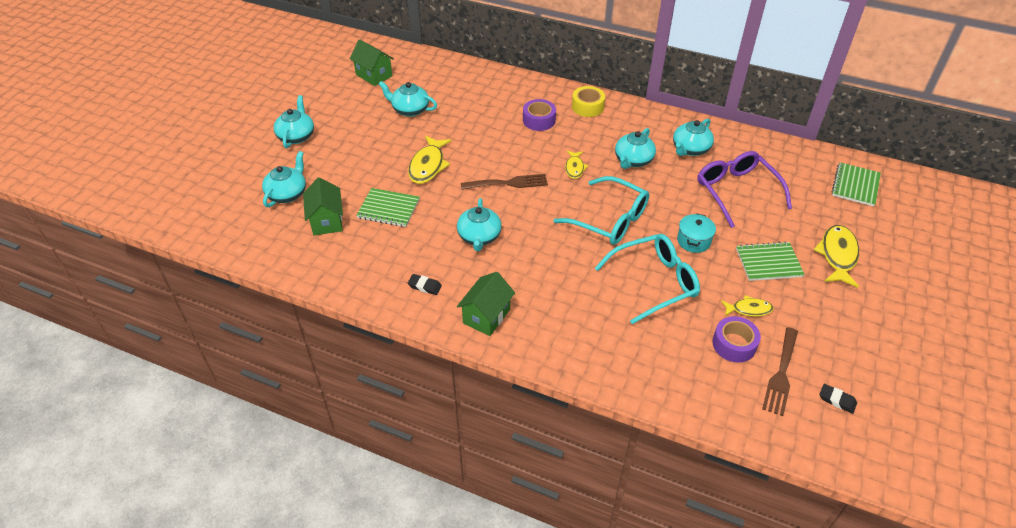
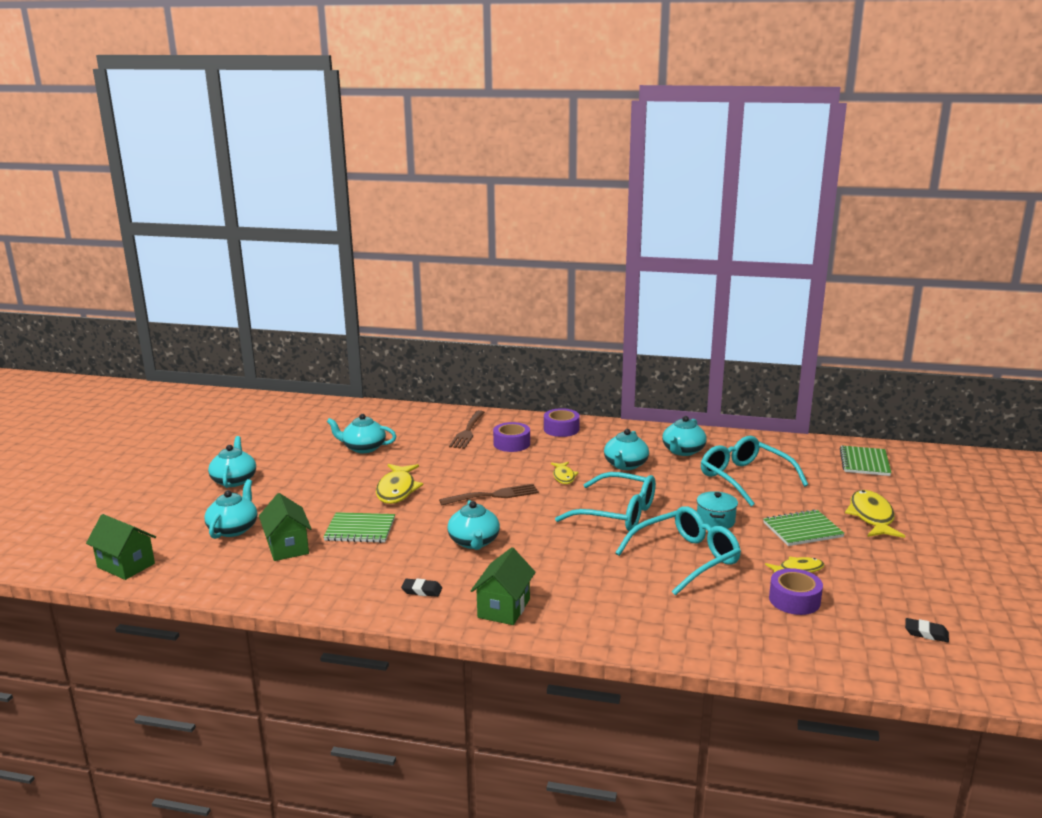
camera: 10 degrees left, 25 degrees down
green house [349,39,394,86] -> green house moved to [86,514,156,580]
yellow tape [572,86,605,117] -> purple tape [544,408,580,437]
purple glasses [697,151,792,228] -> turquoise glasses [701,436,808,506]
brown fork [762,327,798,416] -> brown fork moved to [449,410,485,449]

